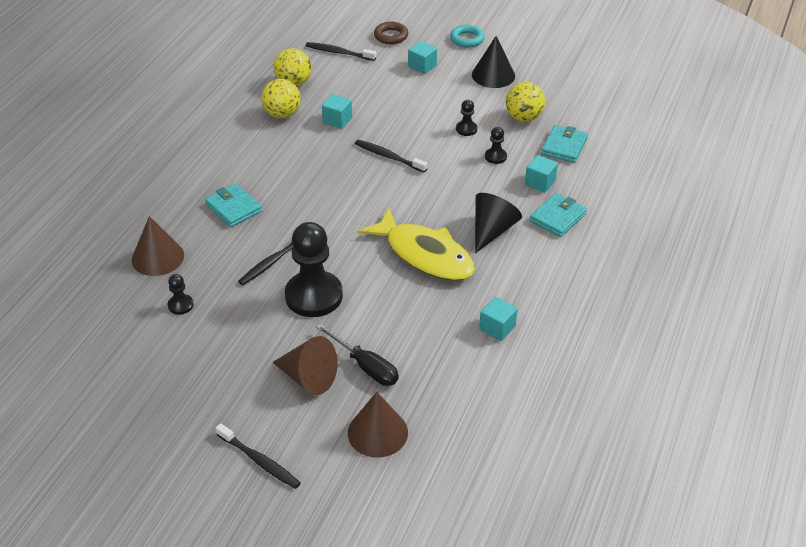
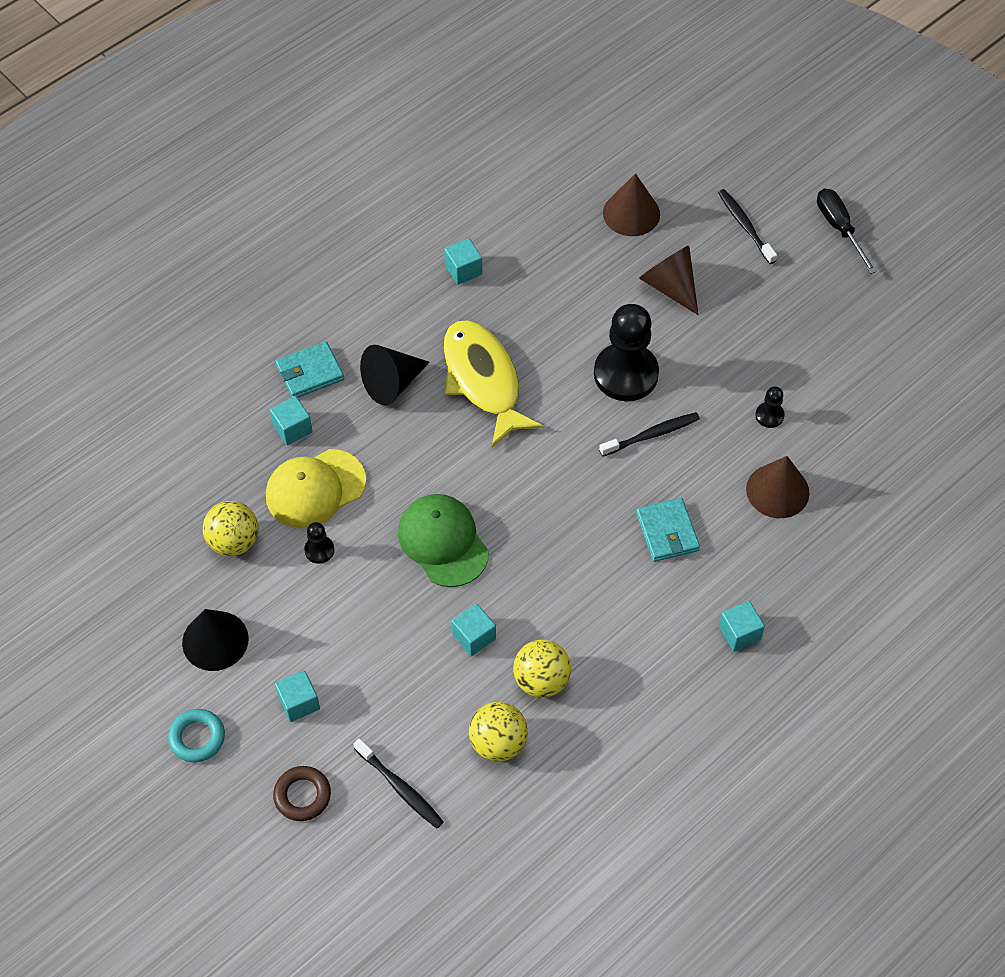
camera: 155 degrees left, 15 degrees up
black screwdriver [316,323,399,386] -> black screwdriver moved to [817,188,877,274]
black toothbrush [355,140,427,172] -> green cap [398,494,489,587]
black pawn [485,127,507,164] -> yellow cap [266,449,366,529]
turquoise wallet [541,125,588,163] -> none
none -> turquoise cube [719,601,765,651]

